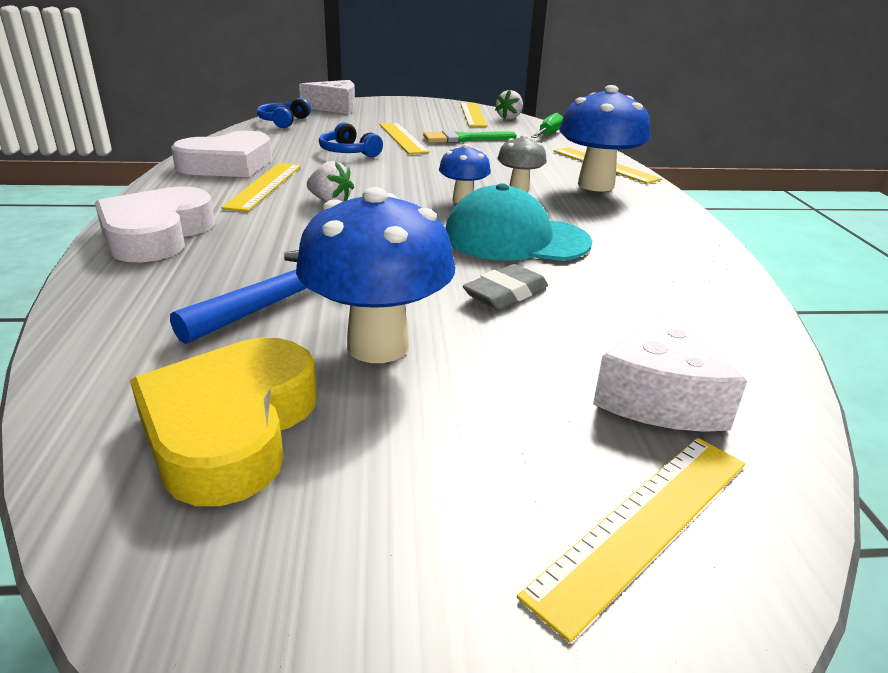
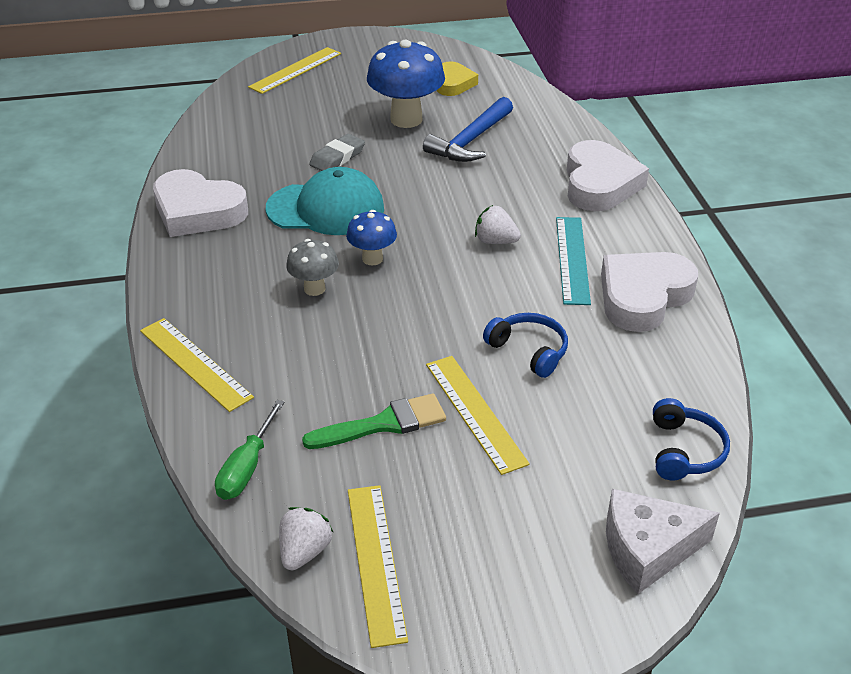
camera: 175 degrees right, 10 degrees up
yellow heart [130,338,317,506] -> yellow heart [437,61,478,96], size x0.60
yellow ruler [221,163,301,212] -> turquoise ruler [556,217,591,305]
blue mushroom [559,85,650,192] -> none
white cheese [593,306,747,432] -> none
none -> white heart [153,169,248,237]

